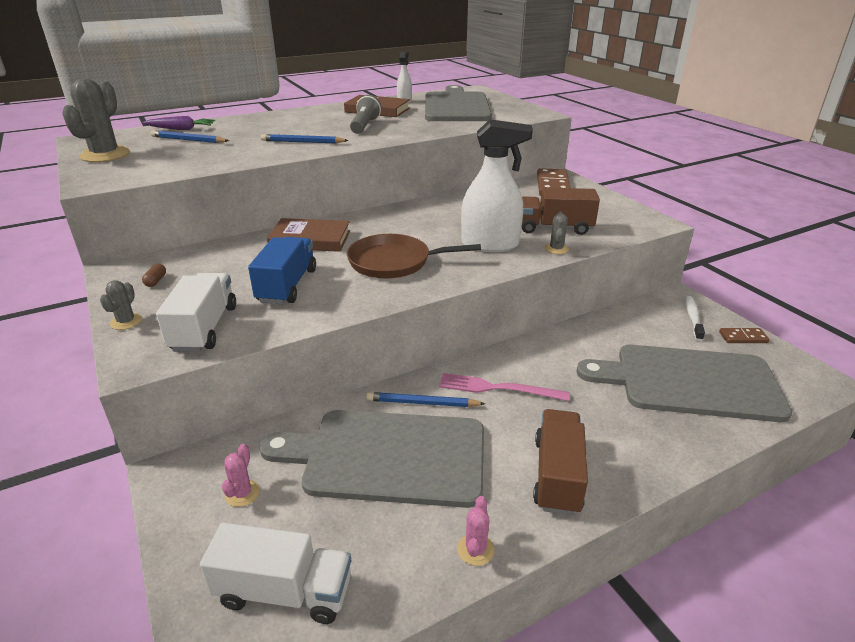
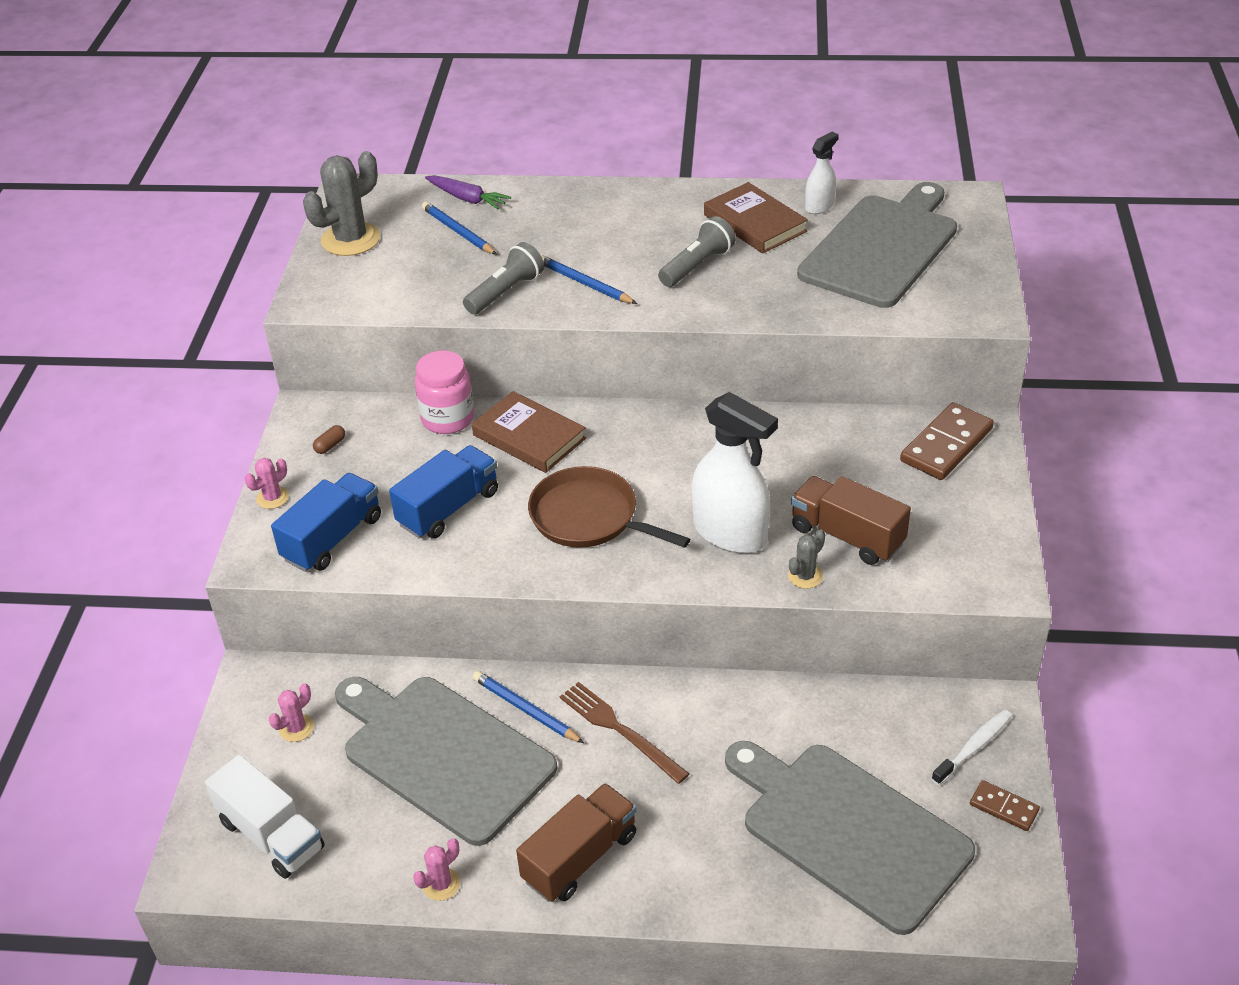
camera: 35 degrees right, 10 degrees up
grey cactus [100,280,142,330] -> pink cactus [245,458,289,509]
white truck [156,273,236,352] -> blue truck [271,473,381,572]
pink fork [439,373,570,401] -> brown fork [560,682,690,784]
none -> pink jar [415,351,474,434]
none -> grey flashlight [463,242,544,314]

